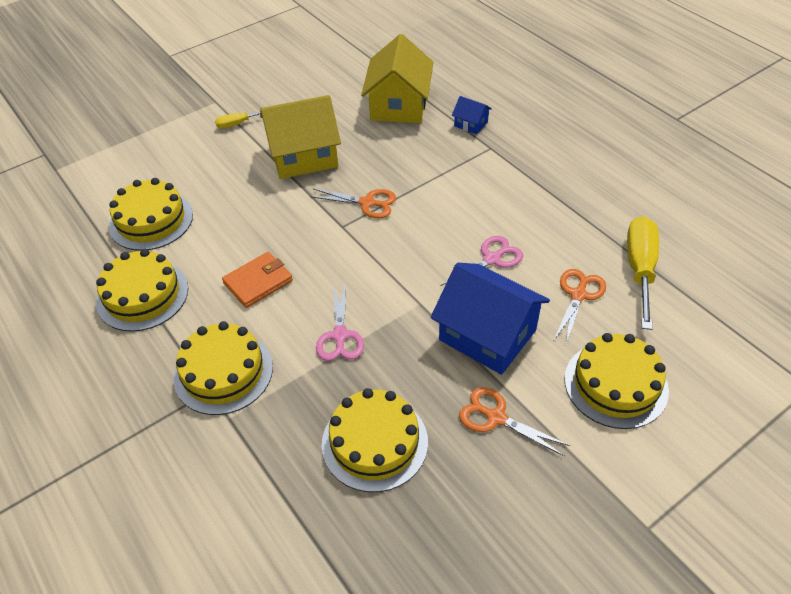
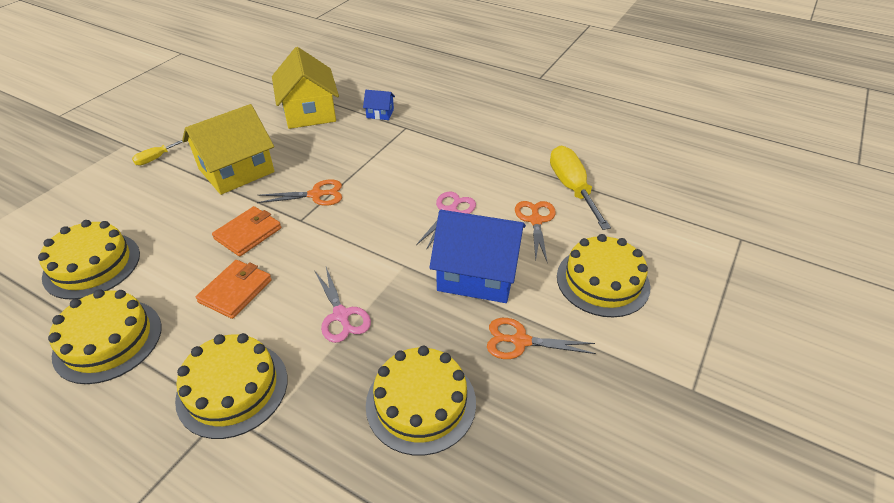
camera: 25 degrees left, 5 degrees down
none -> orange wallet [212,206,281,257]

